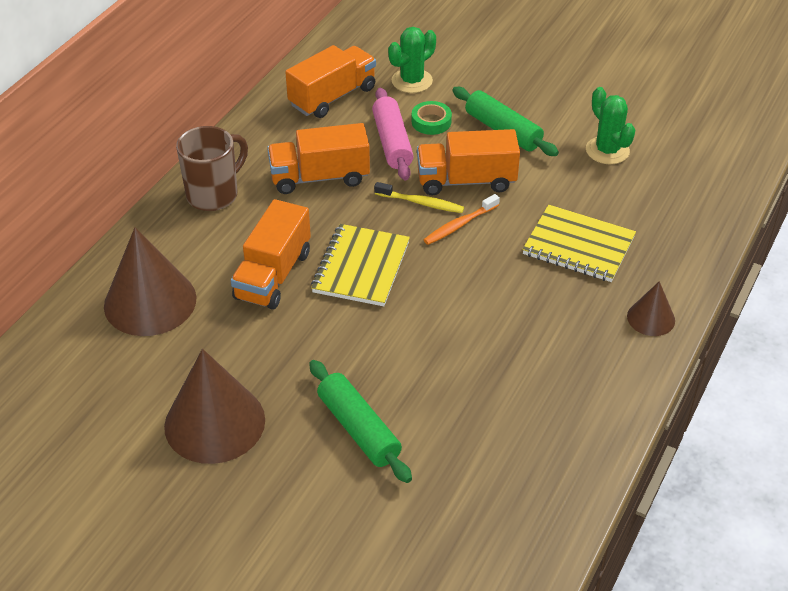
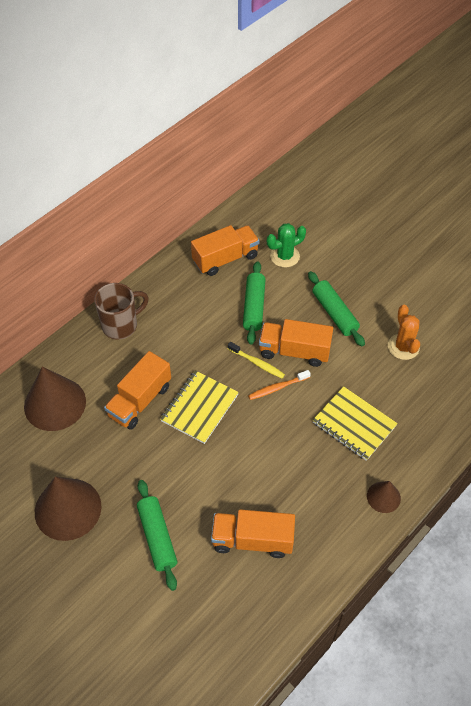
camera: 15 degrees right, 10 degrees up
orange truck [267,123,370,194] -> orange truck moved to [211,509,295,558]
pink rolling pin [372,88,414,180] -> green rolling pin [243,261,266,344]
green tape [412,101,452,135] -> none
green cactus [586,87,635,164] -> orange cactus [388,305,420,360]

